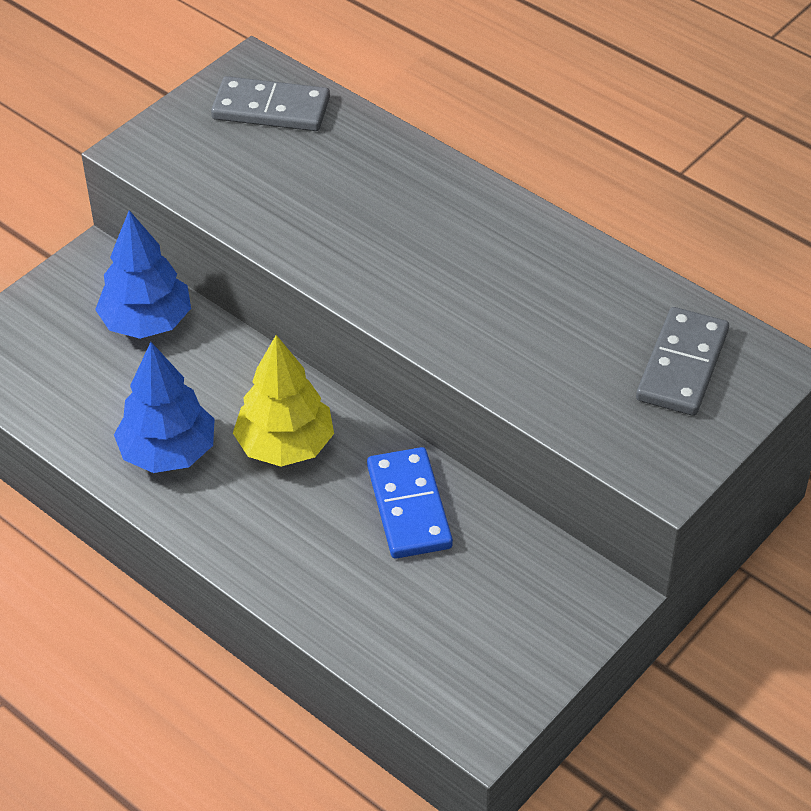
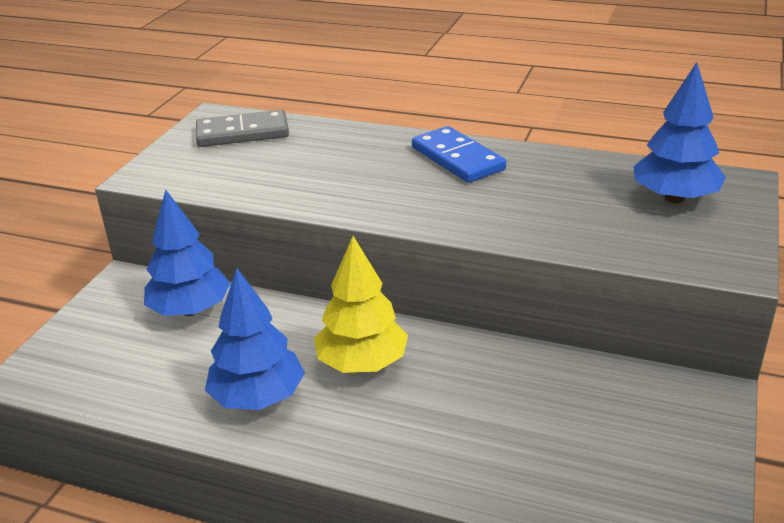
camera: 20 degrees left, 15 degrees down
blue domino [367,447,453,559] -> blue domino moved to [412,126,506,183]
grey domino [636,307,729,416] -> blue tree [633,62,726,203]

